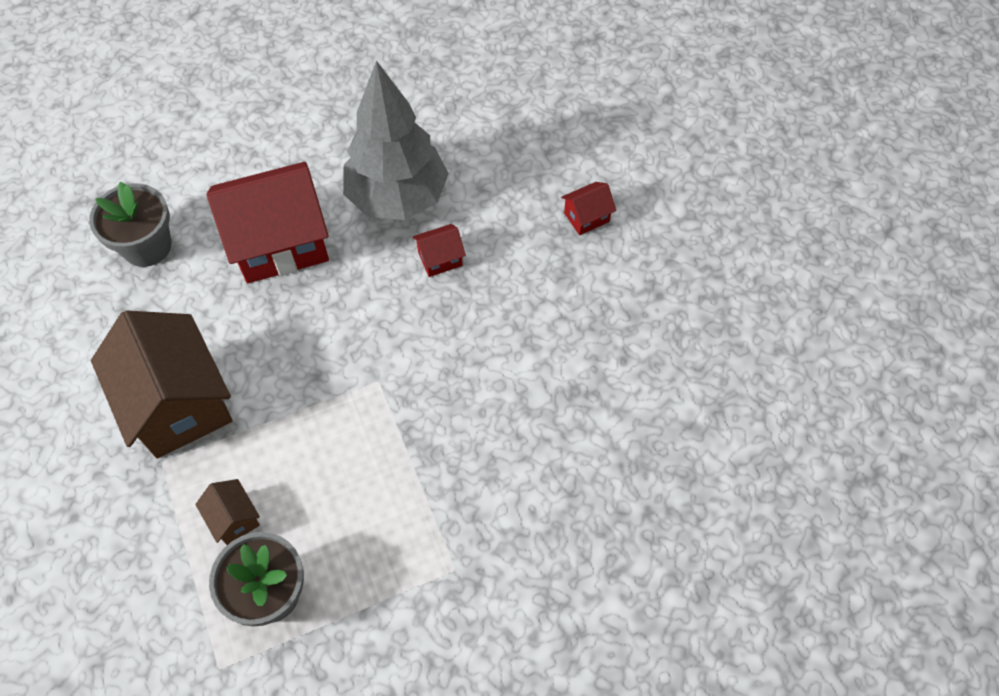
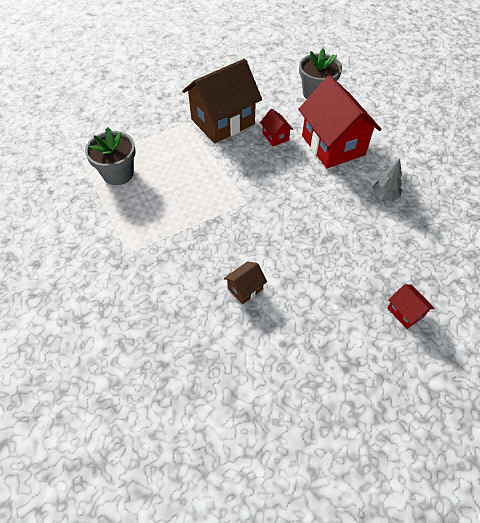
camera: 85 degrees right, 5 degrees down
brown house [195,479,260,545] -> brown house moved to [224,261,267,304]
grey tree [343,61,449,220] -> grey tree [373,159,402,201], size x0.41
red house [413,224,466,277] -> red house moved to [260,109,293,146]

